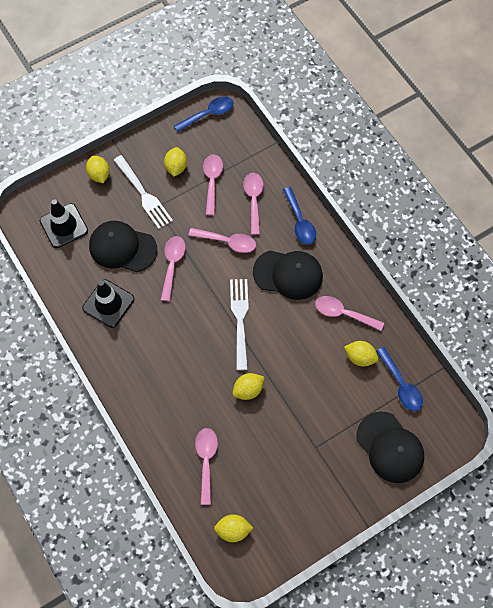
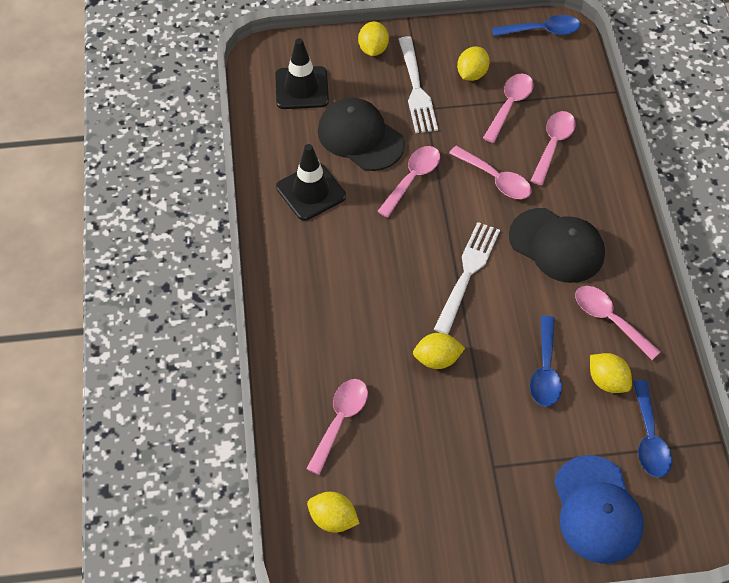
camera: 25 degrees right, 10 degrees down
blue spoon [283,187,316,244] -> blue spoon moved to [530,316,562,407]
black cap [356,411,424,483] -> blue cap [554,455,644,564]

